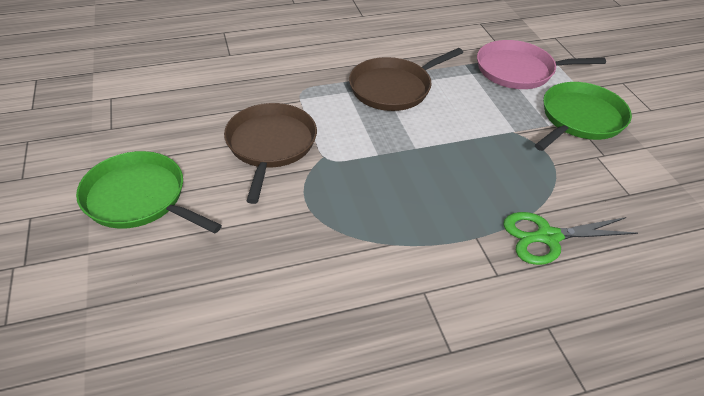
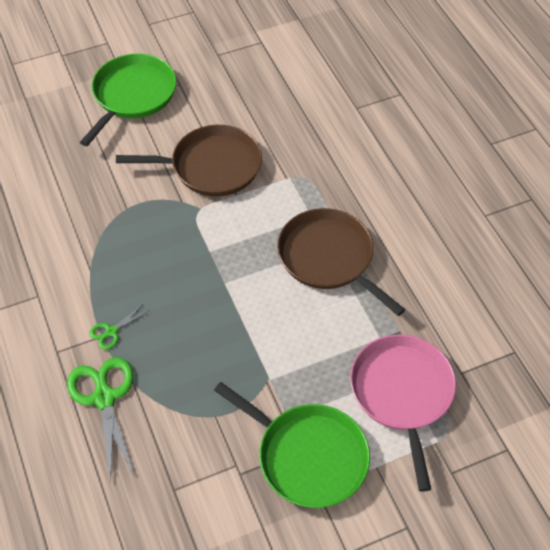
camera: 85 degrees right, 10 degrees up
none -> green scissors [89,304,150,350]

